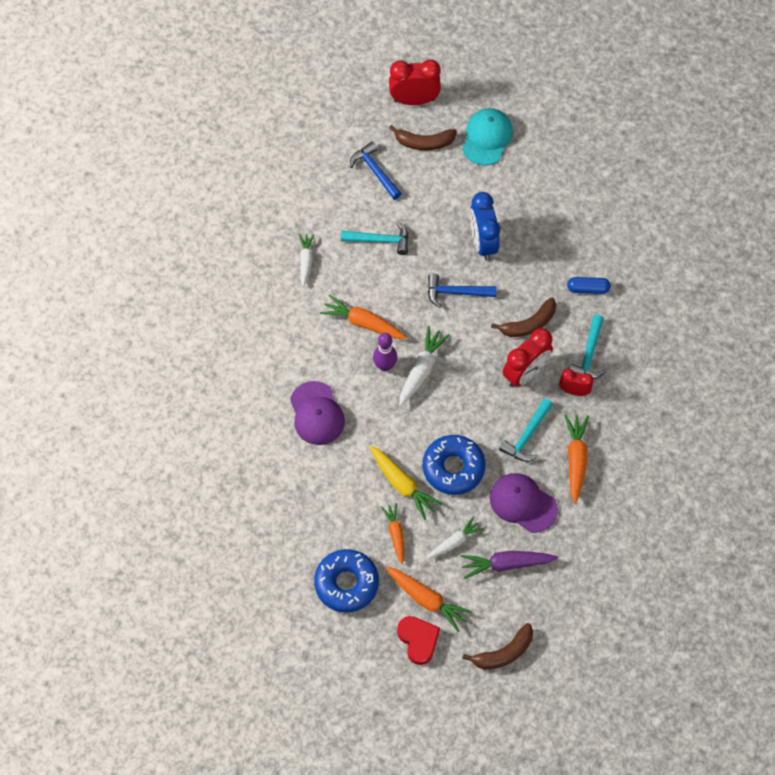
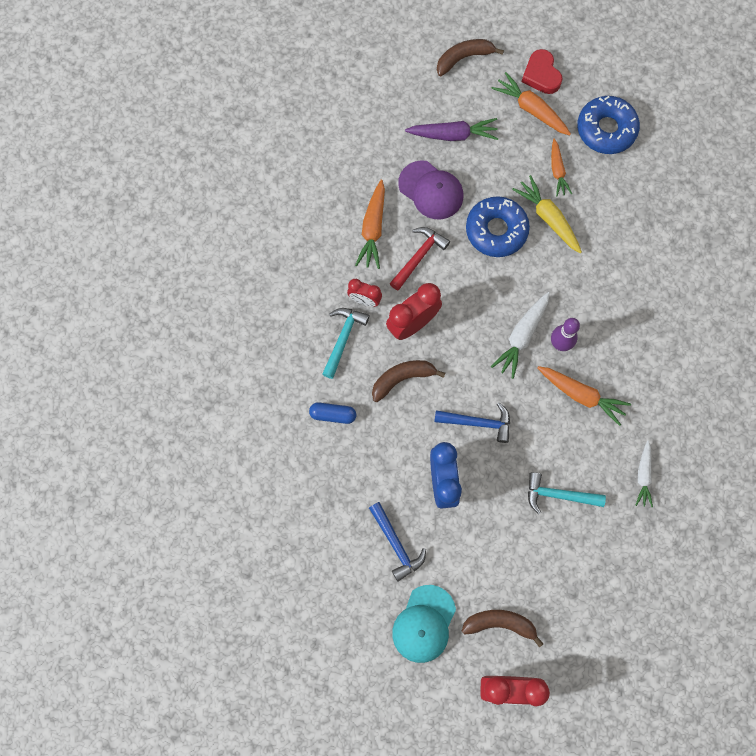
camera: 175 degrees left, 10 degrees up
purple cap [290,381,345,445] -> none
blue hammer [350,141,402,200] -> blue hammer moved to [369,502,426,582]
white carrot [427,516,484,559] -> none
turquoise hammer [499,398,553,462] -> red hammer [390,227,450,290]

